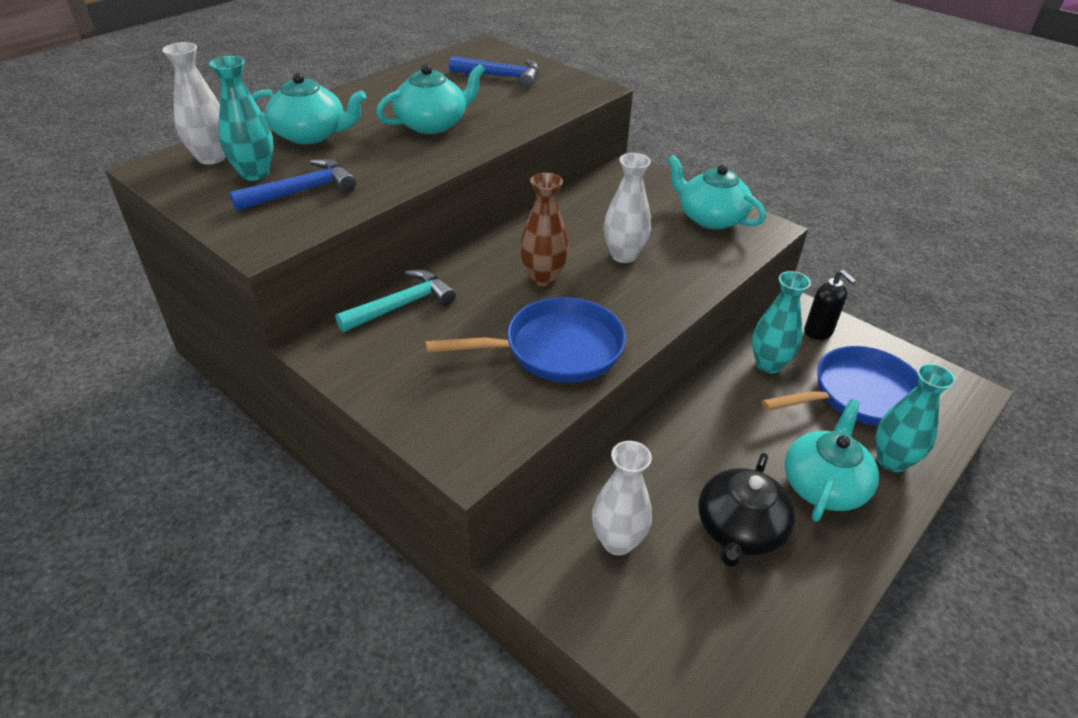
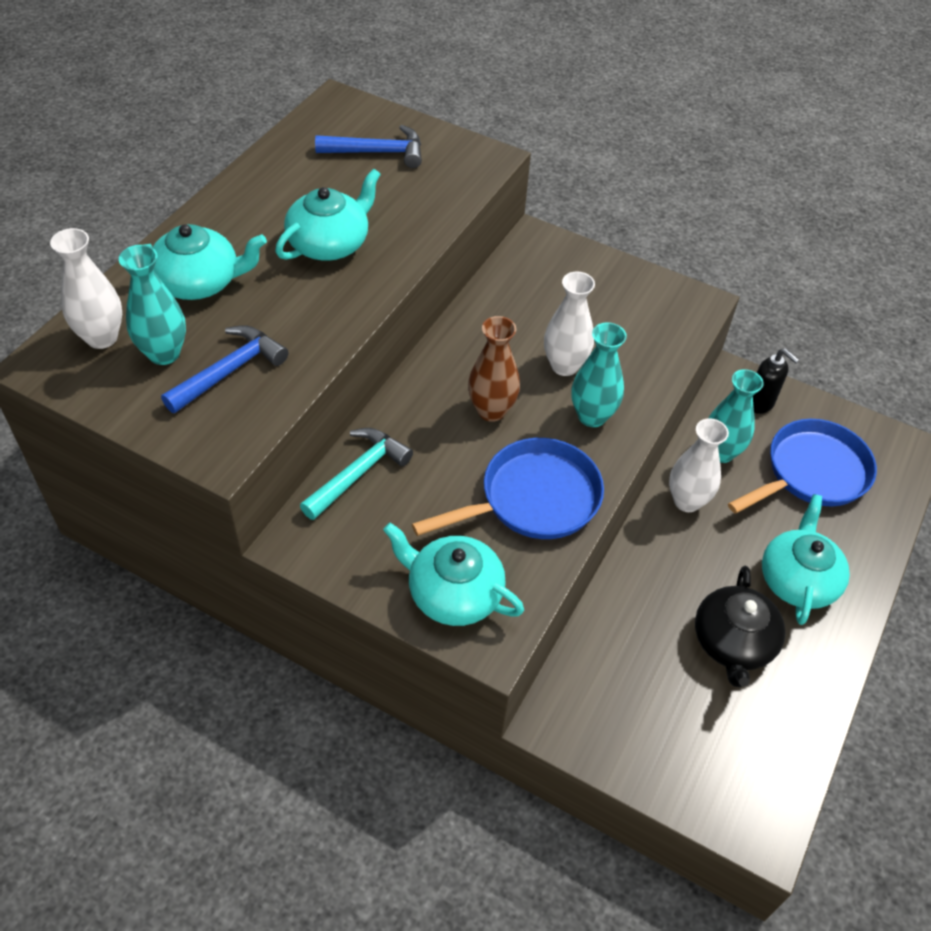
camera: 15 degrees left, 10 degrees up
white vase [592,441,652,555] -> white vase moved to [669,418,729,512]
turquoise teapot [667,155,766,229] -> turquoise teapot moved to [383,523,524,626]
turquoise vase [876,363,955,472] -> turquoise vase moved to [572,322,627,427]

